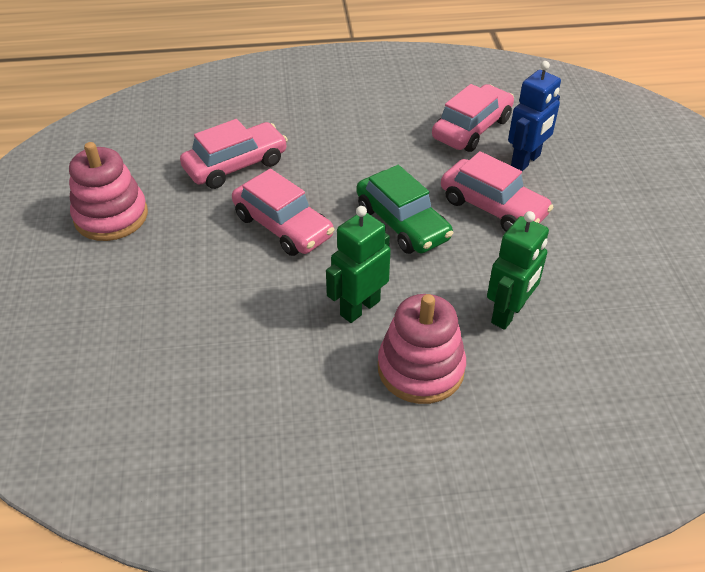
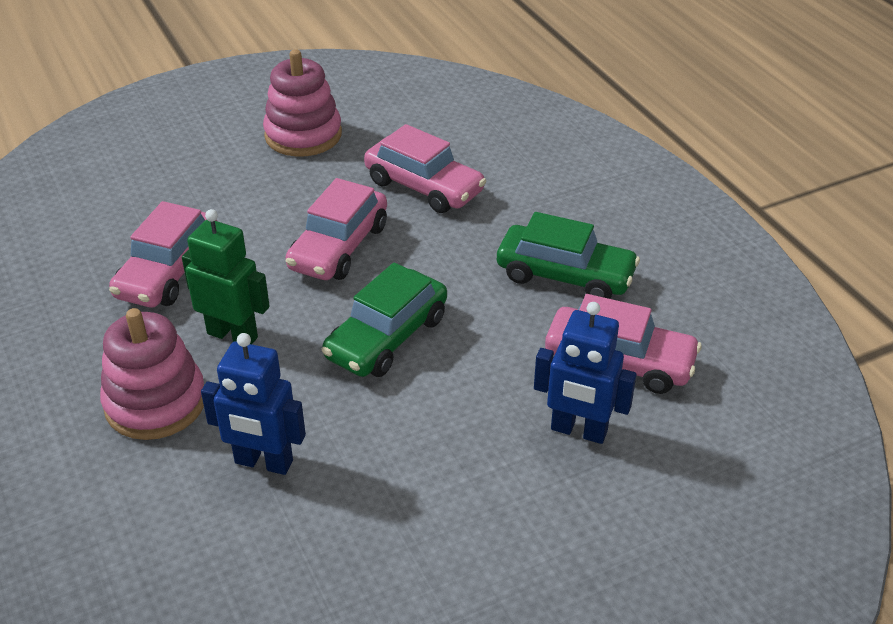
camera: 70 degrees right, 5 degrees down
pink car [441,151,553,232] -> pink car moved to [109,201,217,307]
green robot [487,211,549,330] -> blue robot [201,333,306,475]
none -> green car [497,212,640,299]

